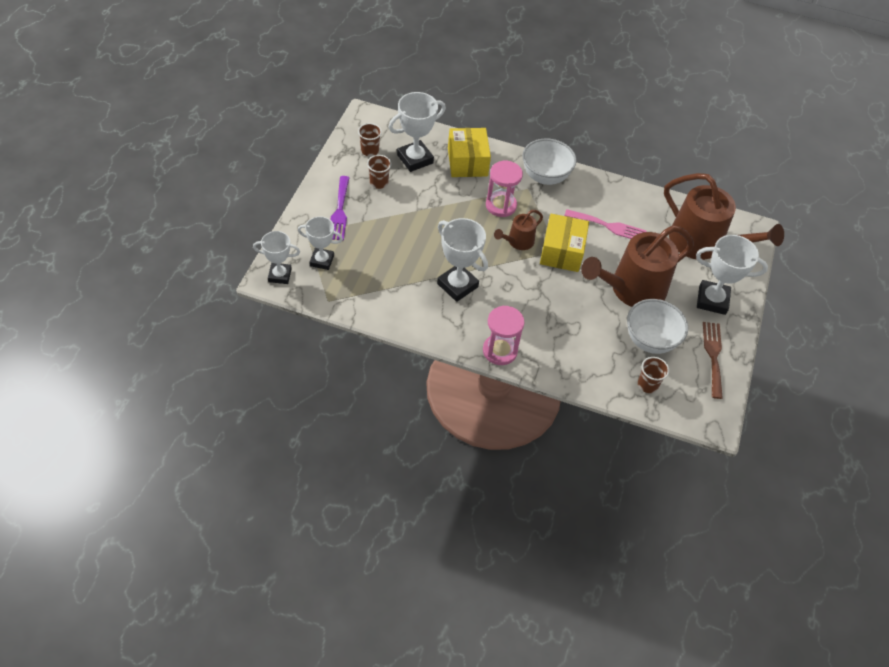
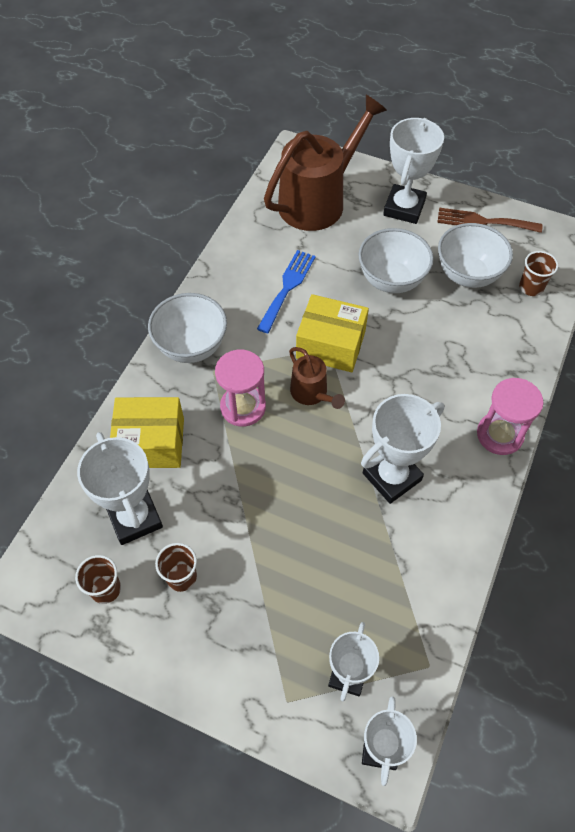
camera: 80 degrees left, 5 degrees up
purple fork [330,176,350,241] -> none
pink fork [564,209,647,239] -> blue fork [257,250,316,334]
brown watering can [581,225,694,307] -> white bowl [358,228,434,293]

